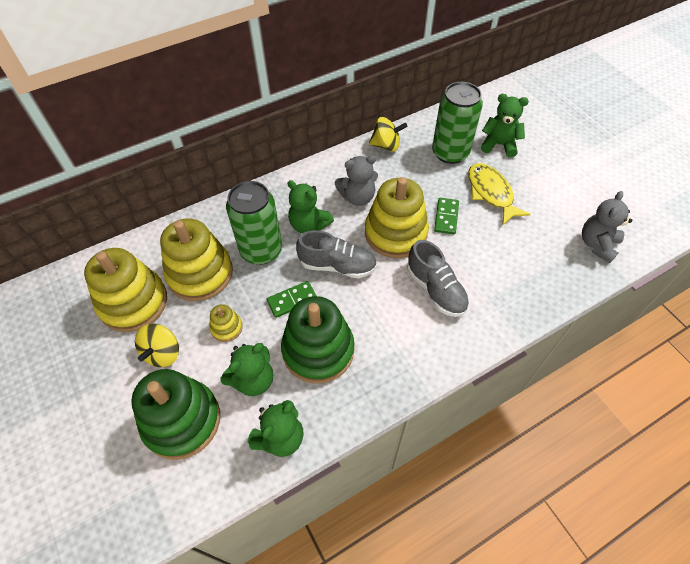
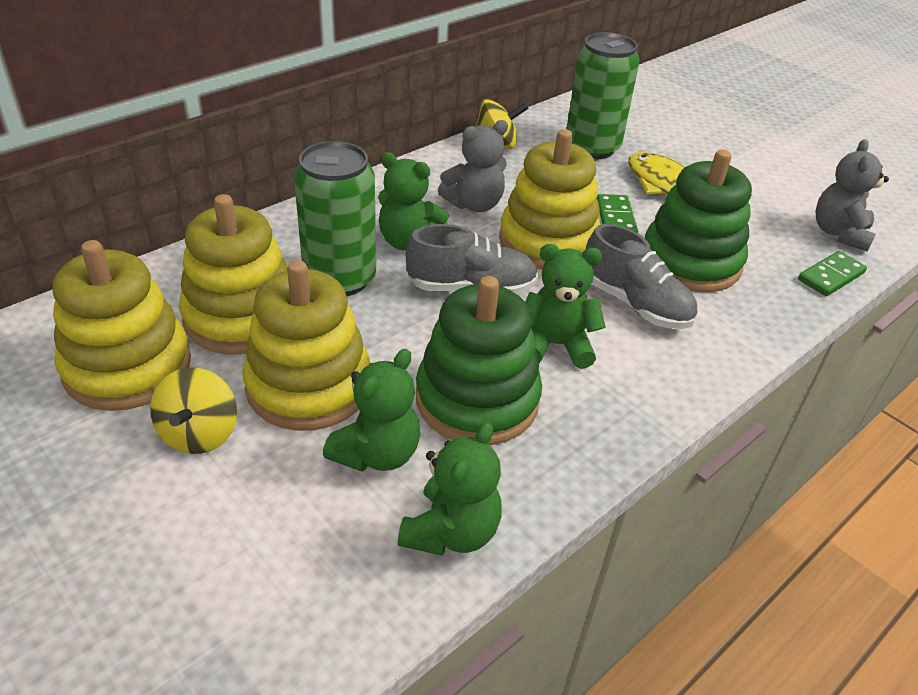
camera: 15 degrees left, 15 degrees down
green stacking toy [131,369,220,460] -> green stacking toy moved to [645,150,752,292]
yellow stacking toy [209,304,243,342] -> yellow stacking toy [242,260,370,431], size x2.20
green domino [267,281,316,318] -> green domino moved to [798,251,867,296]
green teddy bear [481,94,529,157] -> green teddy bear moved to [525,244,606,369]

